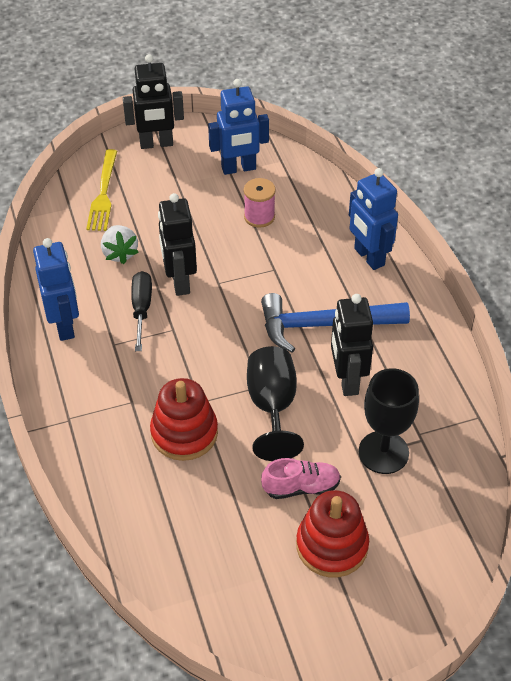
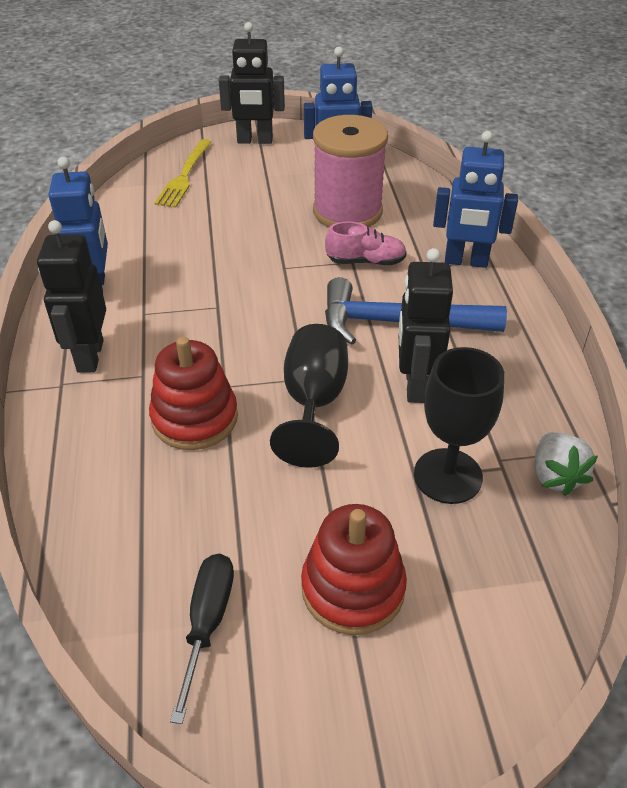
camera: 10 degrees right, 5 degrees down
white strawberry [101,225,139,264] -> white strawberry moved to [535,432,598,496]
black screwdriver [131,271,152,351] -> black screwdriver moved to [170,554,234,724]
black robot [158,193,197,296] -> black robot moved to [37,220,106,373]
pink spool [244,178,276,228] -> pink spool [313,115,388,227], size x1.97
pink shoe [261,458,341,499] -> pink shoe moved to [325,221,407,266]
blue robot [349,168,398,270] -> blue robot turned 60 degrees counterclockwise [433,131,518,268]

